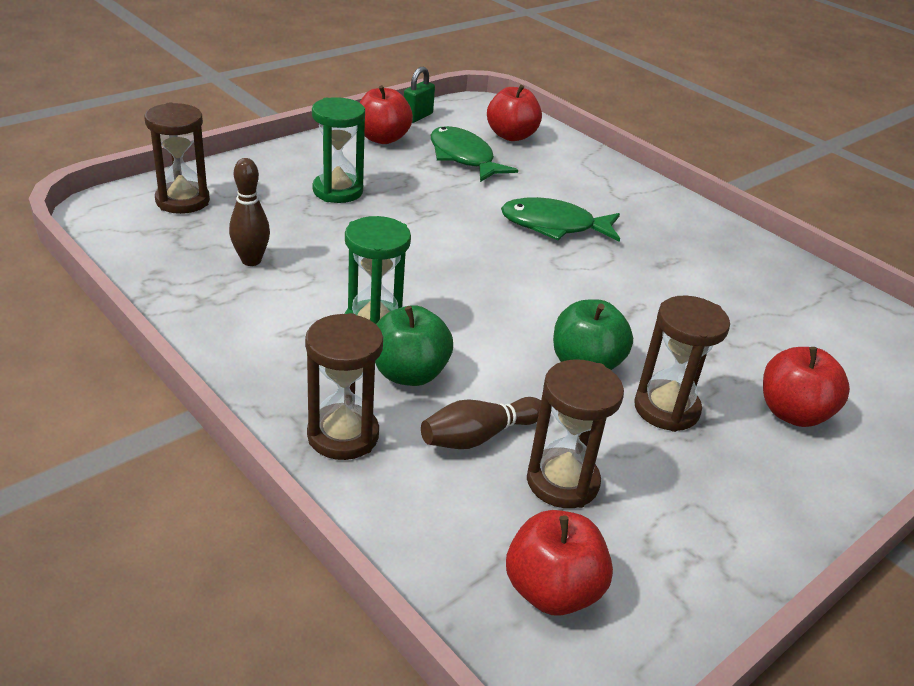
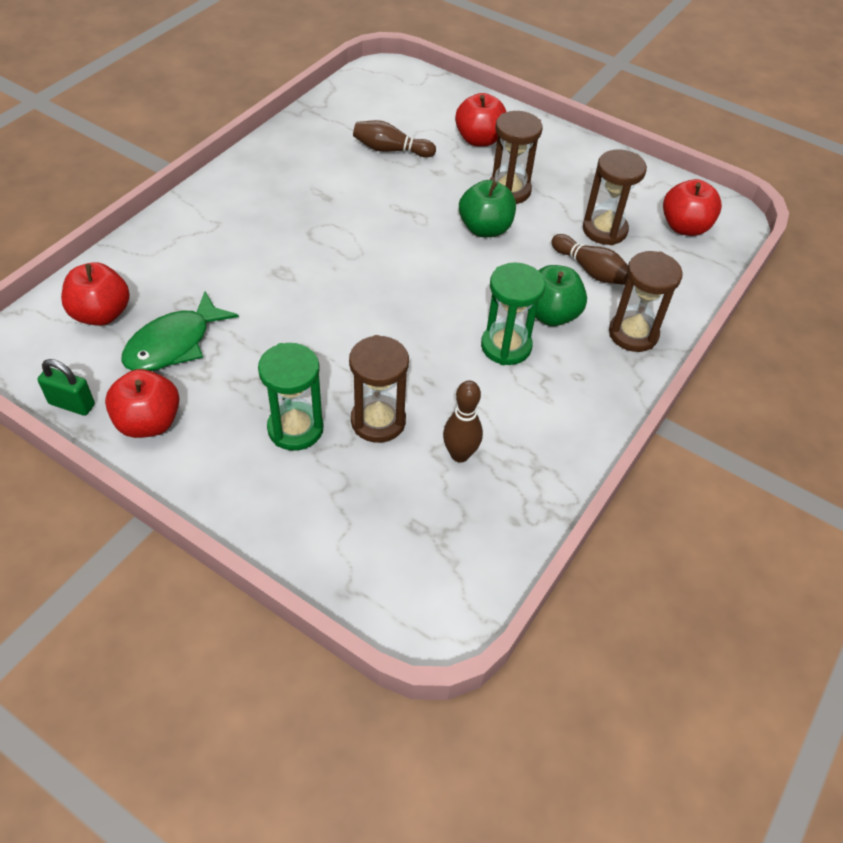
camera: 105 degrees left, 15 degrees up
brown hourglass [145,103,210,214] -> brown hourglass moved to [349,335,409,443]
green fish [501,197,620,242] -> none
none -> brown bowling pin [353,120,436,158]

